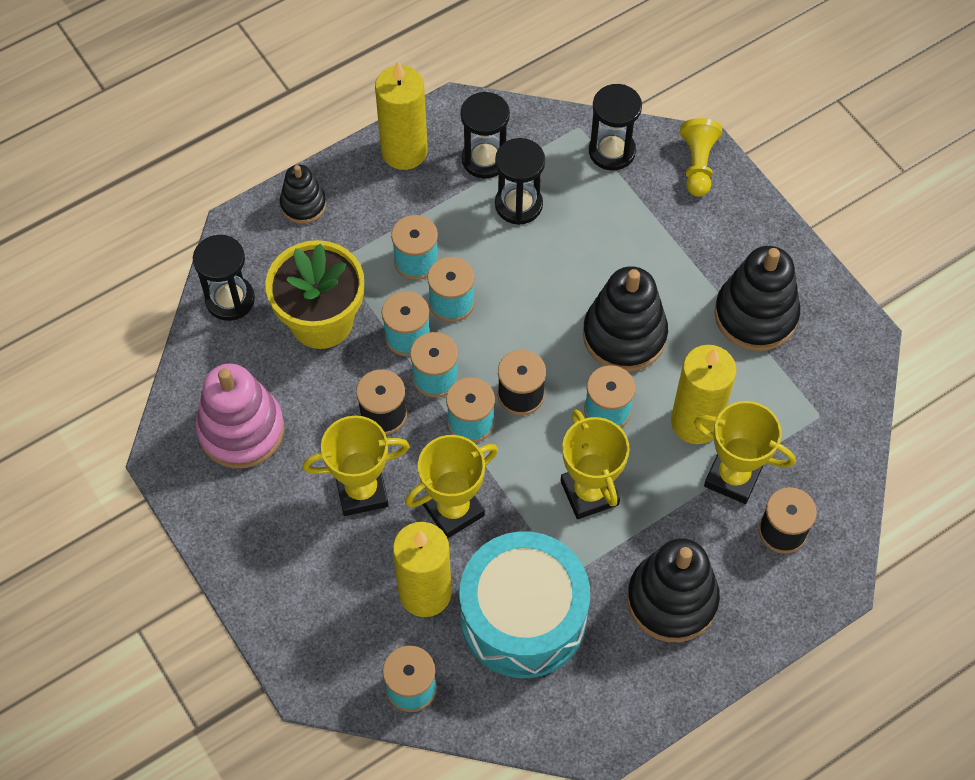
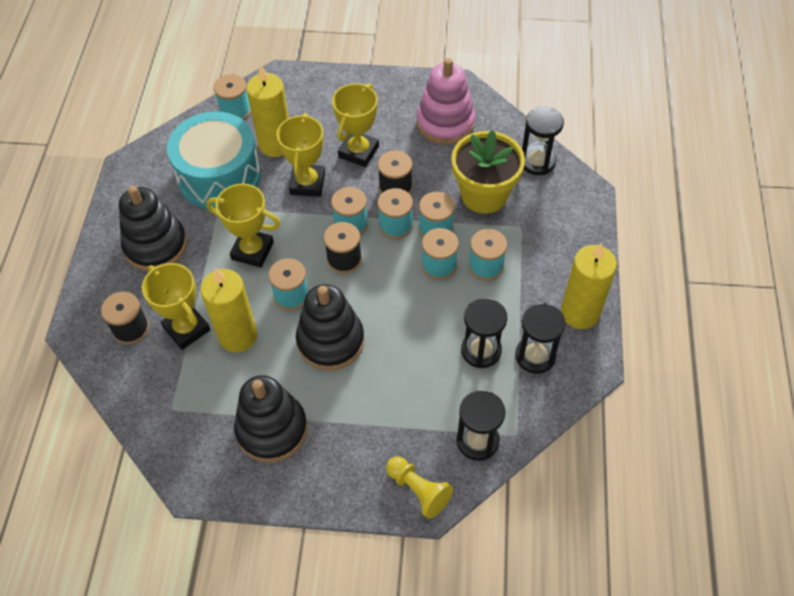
camera: 130 degrees right, 5 degrees down
black stacking toy [280,165,326,224] -> none
yellow trophy [694,401,796,504] -> yellow trophy turned 75 degrees clockwise [142,263,210,350]

